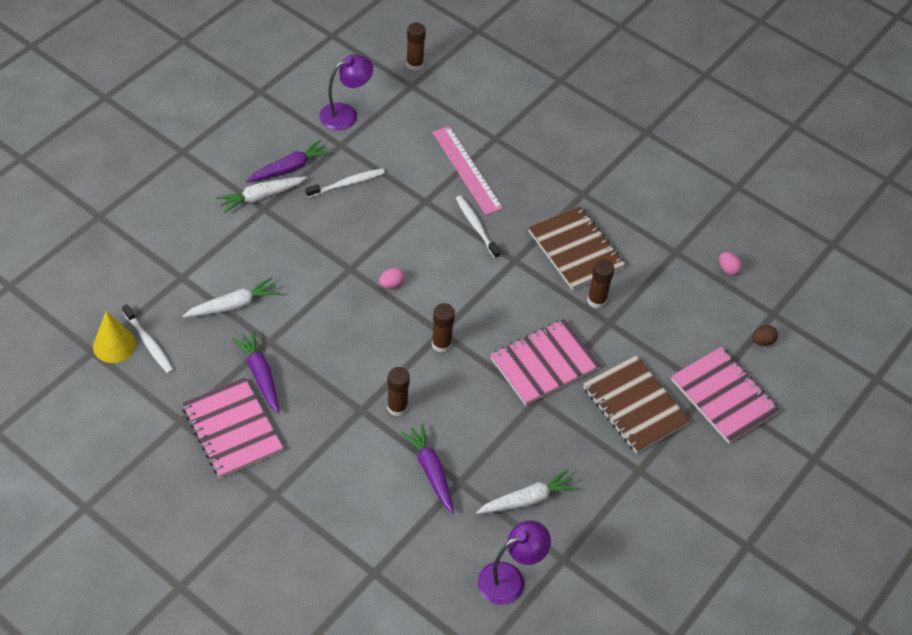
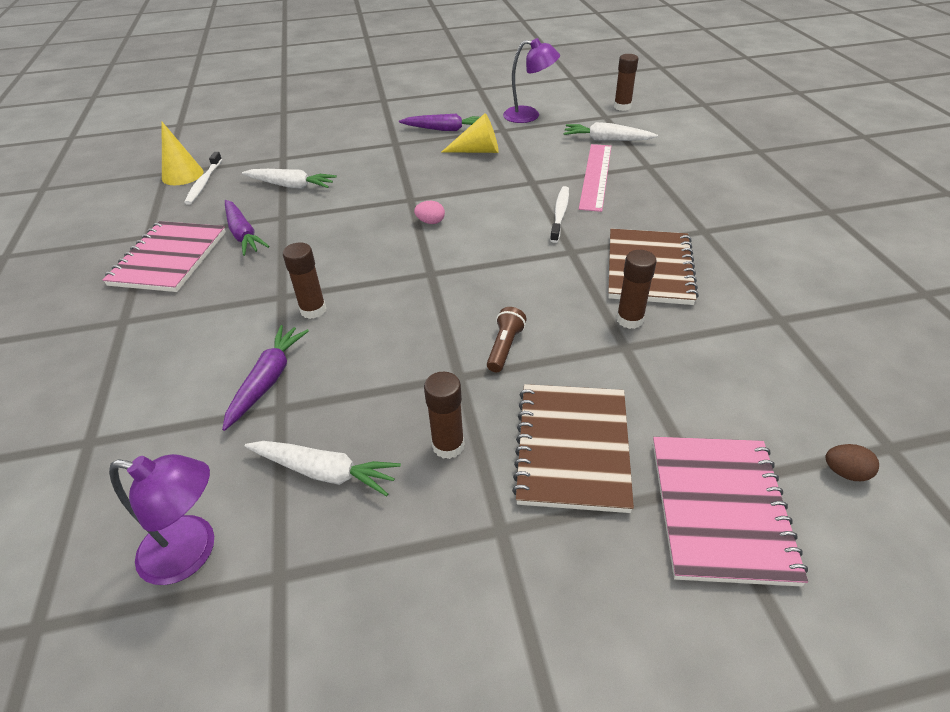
camera: 45 degrees right, 10 degrees down
white carrot [216,176,307,213] -> white carrot moved to [563,122,658,141]
purple carrot [232,331,280,413] -> purple carrot turned 135 degrees clockwise [225,200,269,256]
white toothbrush [305,168,385,198] -> yellow cone [442,113,499,153]
brown glue stick [432,303,455,353] -> brown glue stick moved to [424,372,465,459]
pink notebook [490,319,601,406] -> brown flashlight [487,307,527,372]
pink egg [719,252,742,275] -> none

